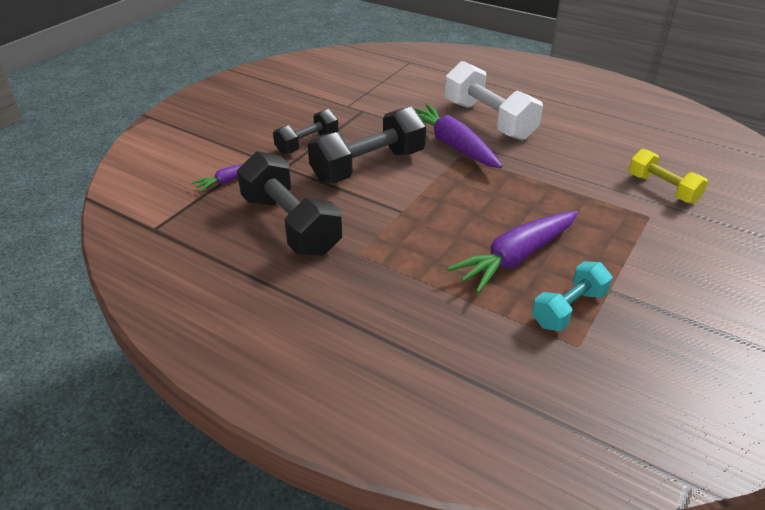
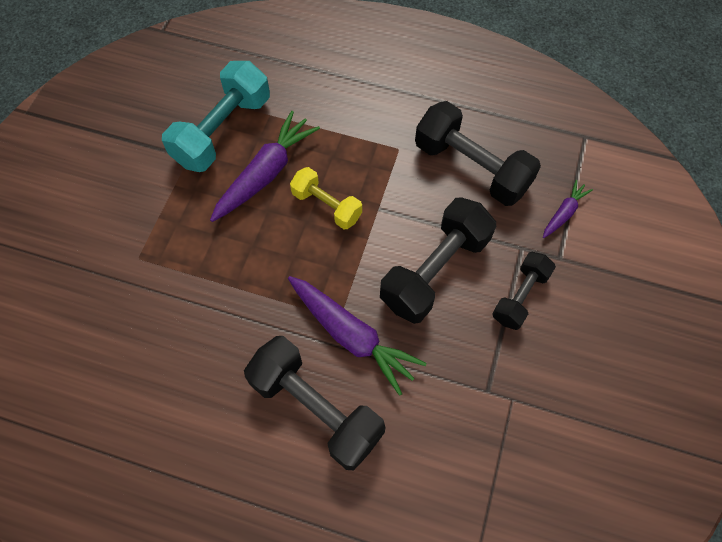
camera: 165 degrees right, 25 degrees up
white dumbbell [445,61,543,140] -> black dumbbell [244,336,386,470]
turquoise dumbbell [532,261,613,331] -> turquoise dumbbell [162,61,270,172], size x1.69
yellow dumbbell [629,149,708,204] -> yellow dumbbell moved to [290,167,362,229]

